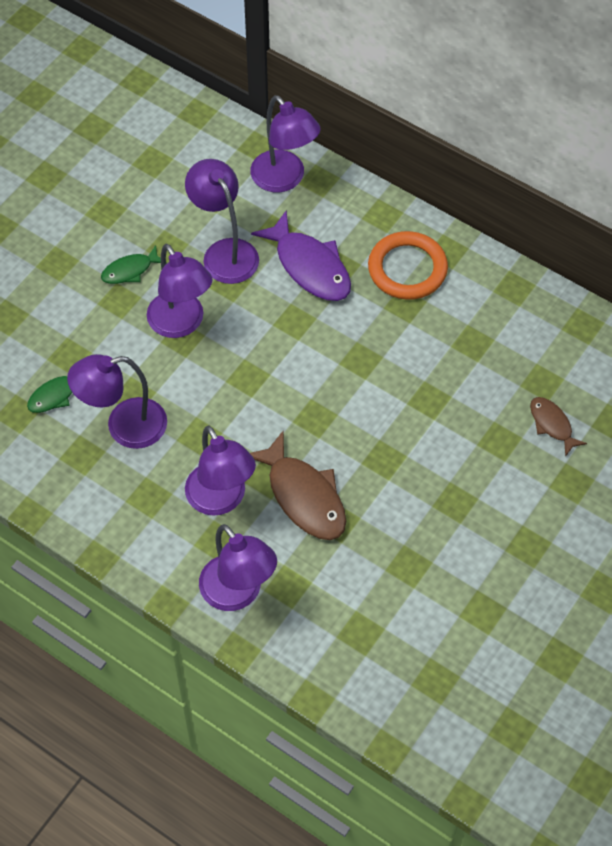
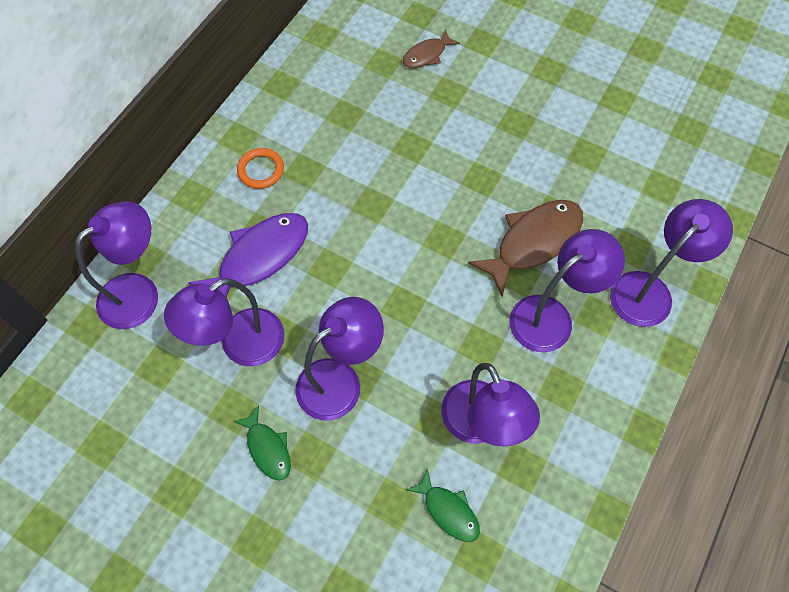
camera: 95 degrees left, 5 degrees up
orange ring [368,231,448,300] -> orange ring [237,148,284,189], size x0.58

